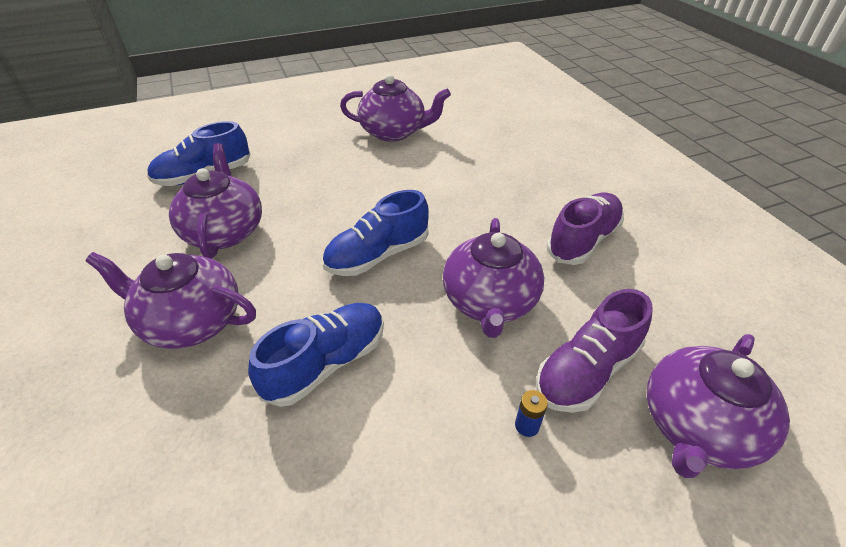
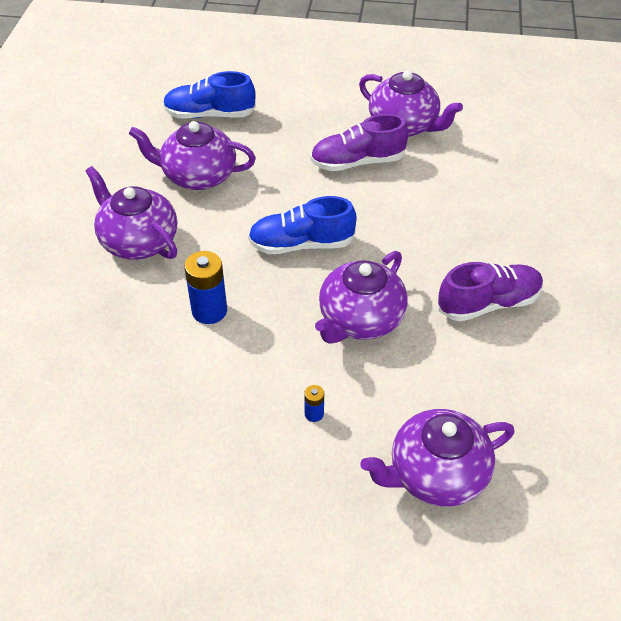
camera: 30 degrees right, 5 degrees up
purple teapot [169,143,262,259] -> purple teapot turned 105 degrees counterclockwise [129,121,256,190]
blue shoe [248,303,384,407] -> blue battery [184,251,227,324]
purple shoe [536,289,653,413] -> purple shoe moved to [311,114,408,171]

